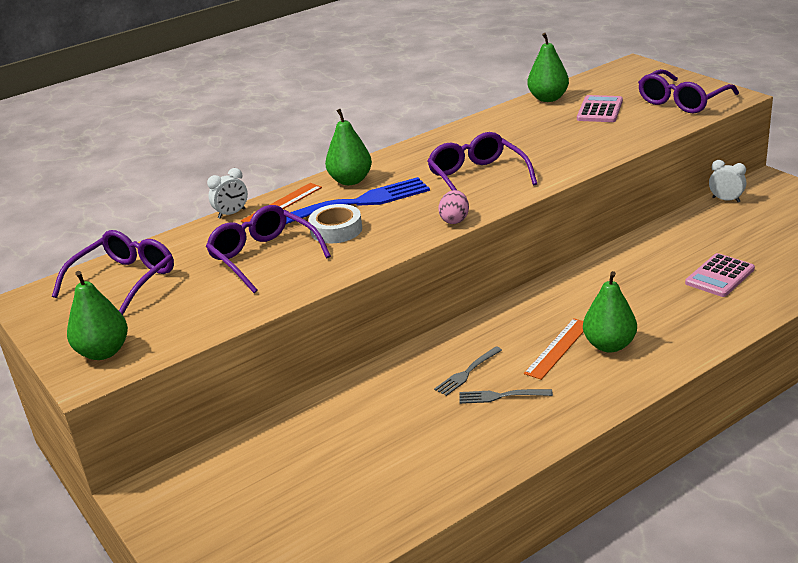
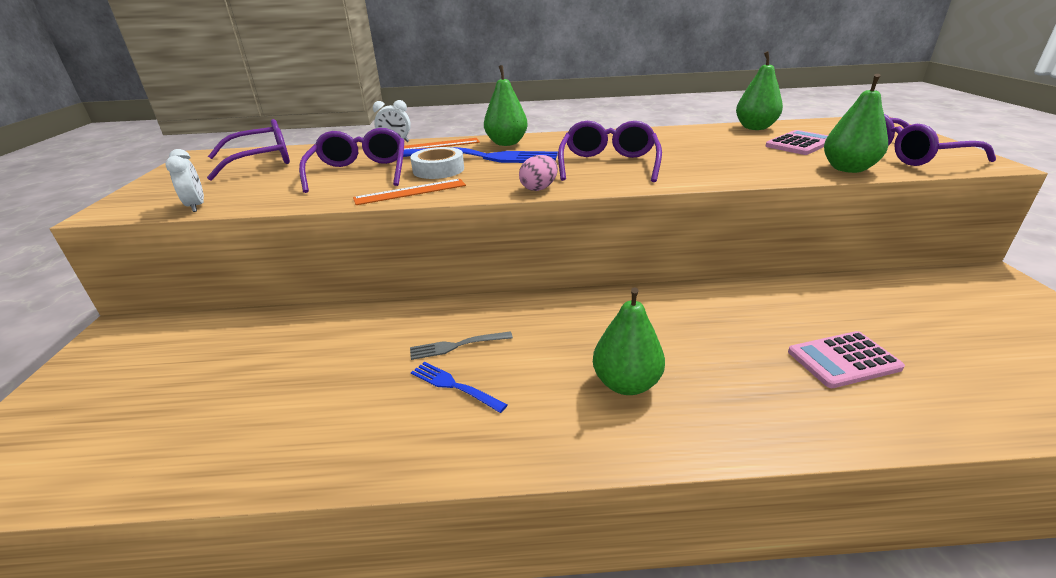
camera: 30 degrees right, 0 degrees up
green pear [67,271,128,360] -> green pear moved to [824,74,888,173]
grey fork [459,389,553,404] -> blue fork [411,362,508,413]
orange ruler [524,318,583,380] -> orange ruler moved to [353,179,466,205]
white clock [709,160,746,203] -> white clock moved to [165,149,204,212]

